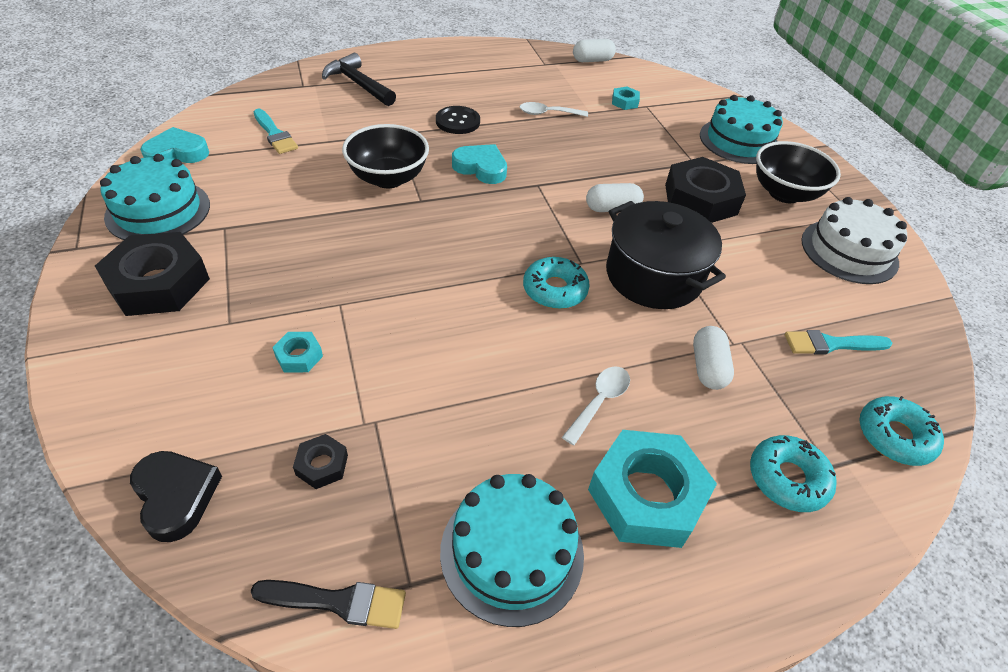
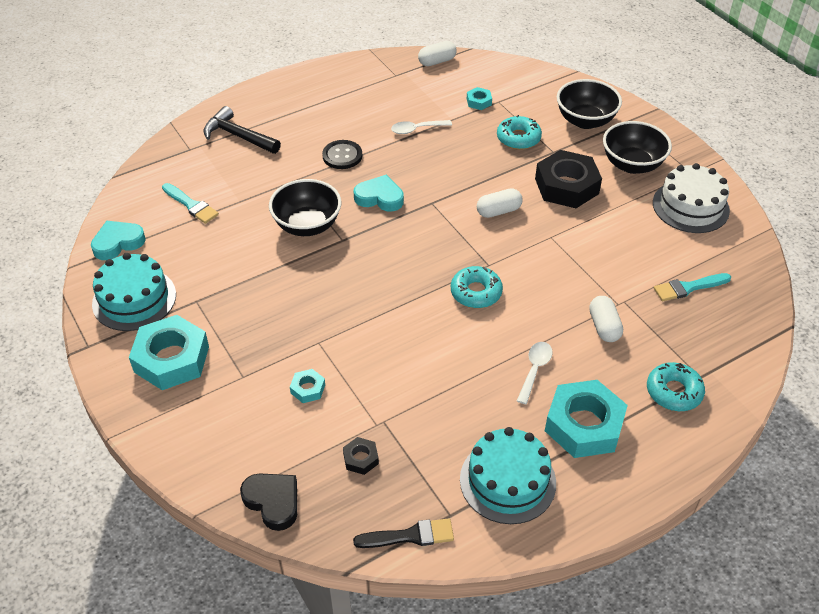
camera: 10 degrees left, 0 degrees up
black nut [95,232,210,316] -> turquoise nut [129,315,209,390]
black pot [606,201,726,309] -> none
turquoise cake [700,95,783,164] -> black bowl [557,79,622,129]
turquoise donut [859,396,944,466] -> turquoise donut moved to [497,115,542,150]

